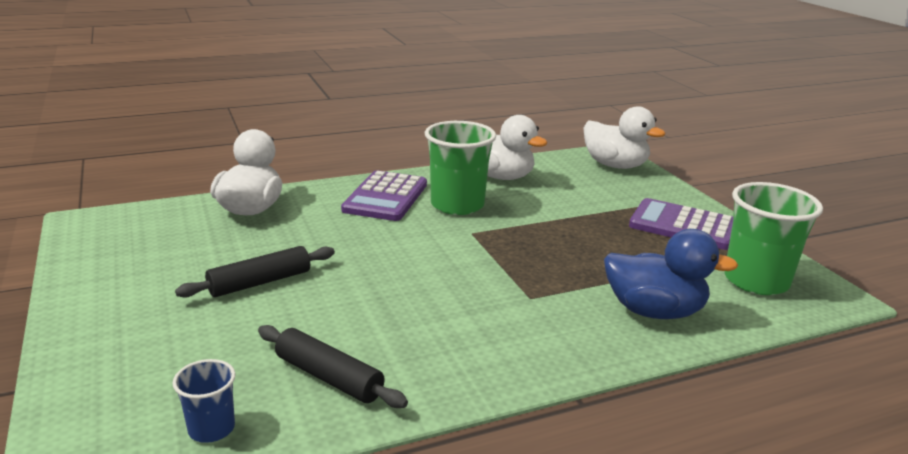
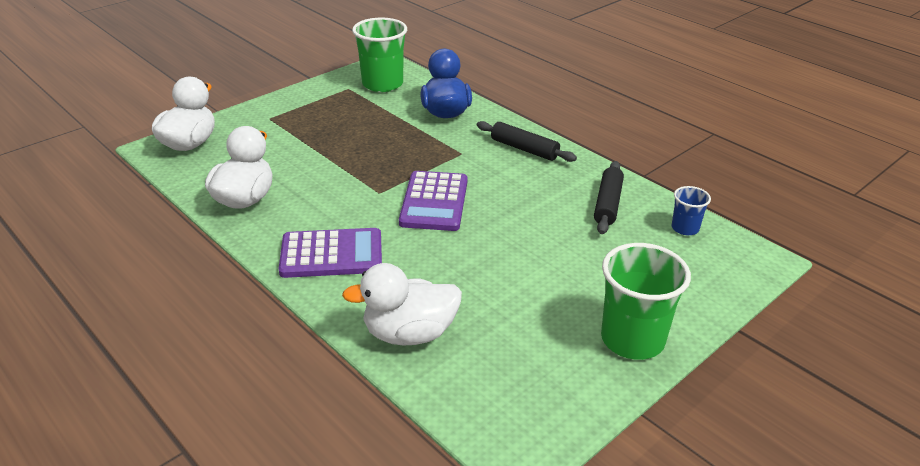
camera: 110 degrees left, 10 degrees up
black rolling pin [175,246,335,298] -> black rolling pin moved to [477,121,577,162]
green cup [425,121,496,215] -> green cup moved to [601,243,691,360]
purple calculator [629,198,733,250] -> purple calculator moved to [399,171,468,231]

